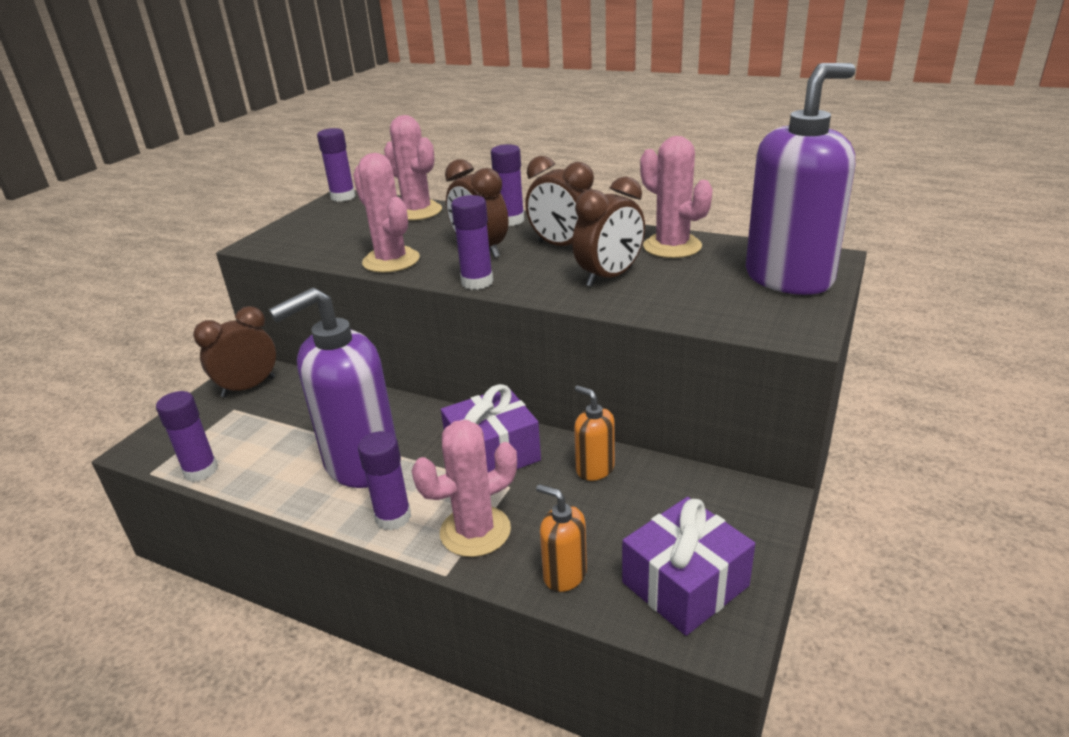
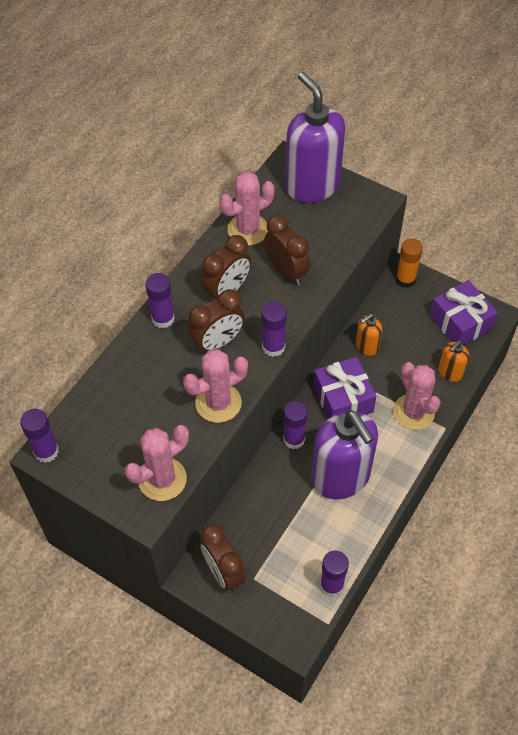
camera: 85 degrees left, 25 degrees up
purple glue stick [358,431,411,530] -> purple glue stick moved to [283,401,308,449]
pink cactus [384,115,442,221] -> pink cactus moved to [125,425,189,501]
none -> orange glue stick [396,238,423,288]

